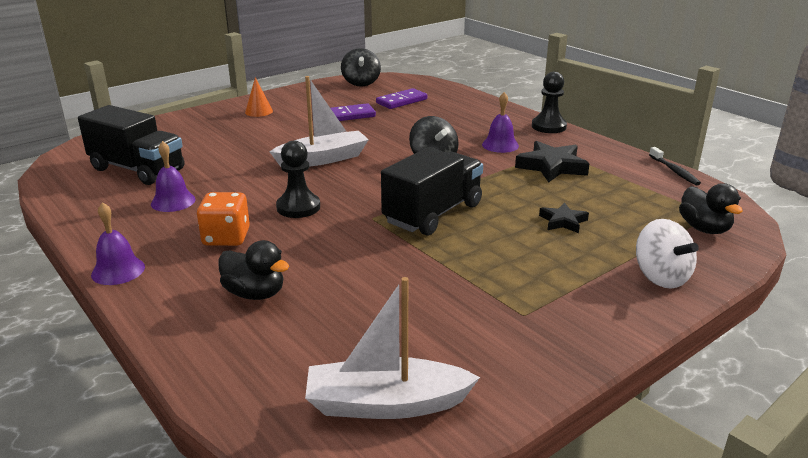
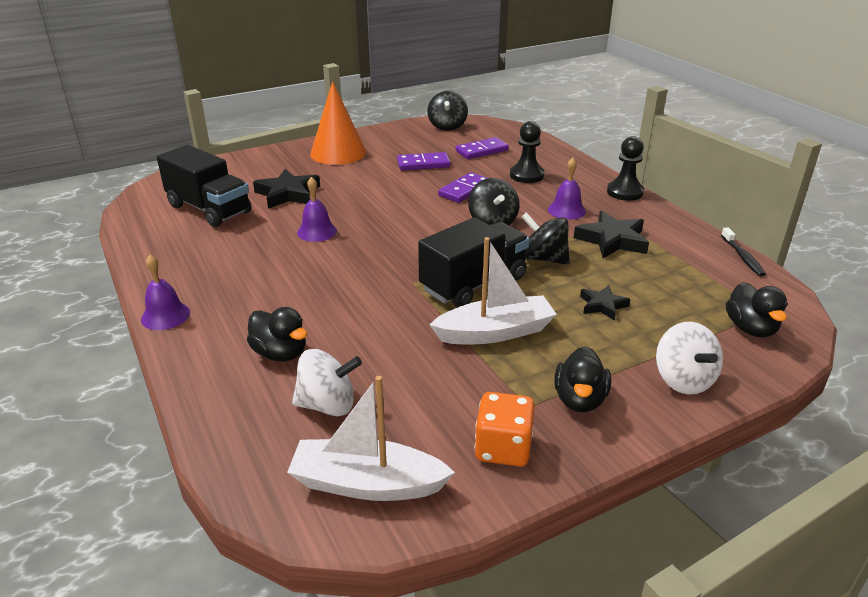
camera: 10 degrees right, 5 degrees up
purple bell [151,141,195,212] -> purple bell moved to [297,177,337,242]
orange dice [197,192,250,246] -> orange dice moved to [474,392,535,467]
orange cone [245,77,273,117] -> orange cone [310,81,366,165], size x2.06
white boat [270,76,369,167] -> white boat moved to [430,237,557,344]
black pawn [276,141,320,218] -> black pawn moved to [510,121,544,183]
none -> black star [253,169,320,209]
none -> white spinning top [292,349,362,416]
none -> purple domino [438,172,487,203]
none -> black spinning top [522,212,570,265]
none -> black duck [554,347,611,412]

